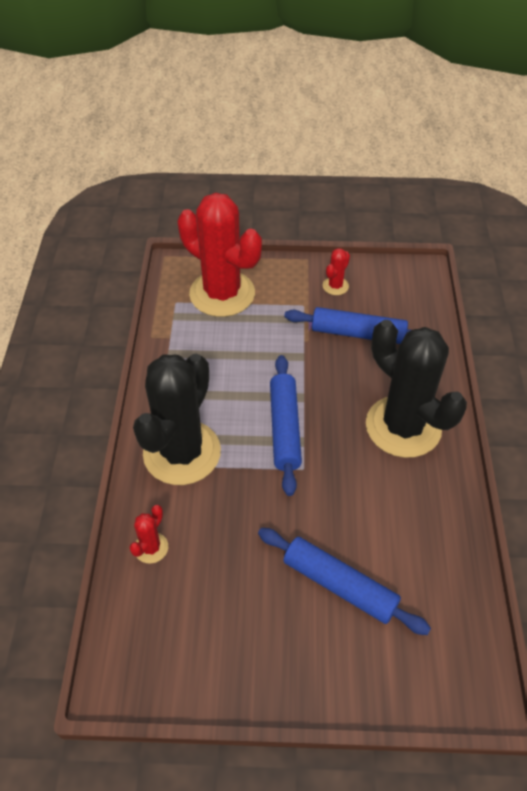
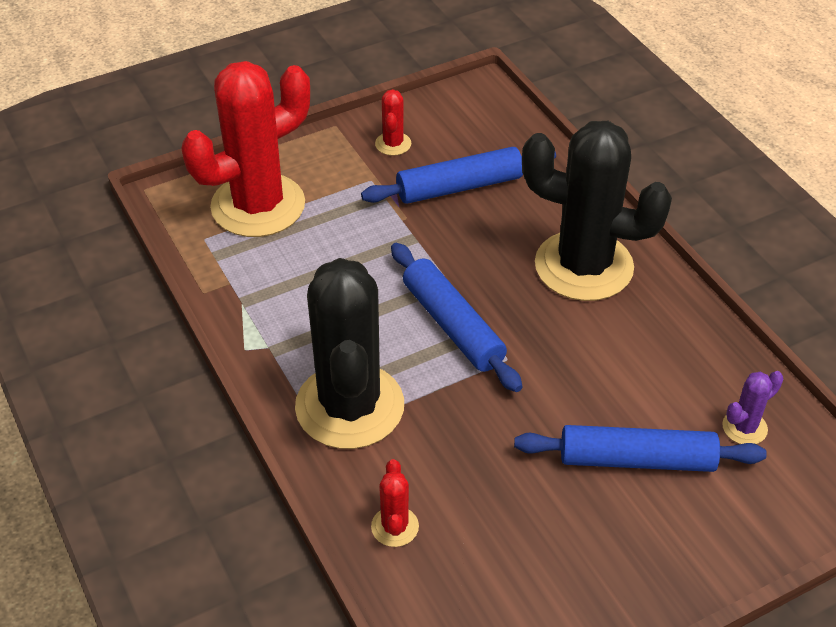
camera: 30 degrees left, 5 degrees down
red cactus [178,193,262,317] -> red cactus turned 45 degrees counterclockwise [181,61,310,237]
none -> purple cactus [722,371,783,444]

